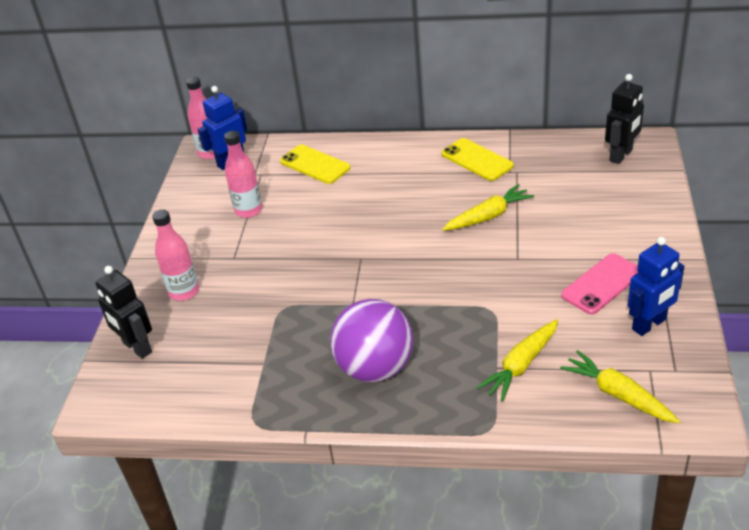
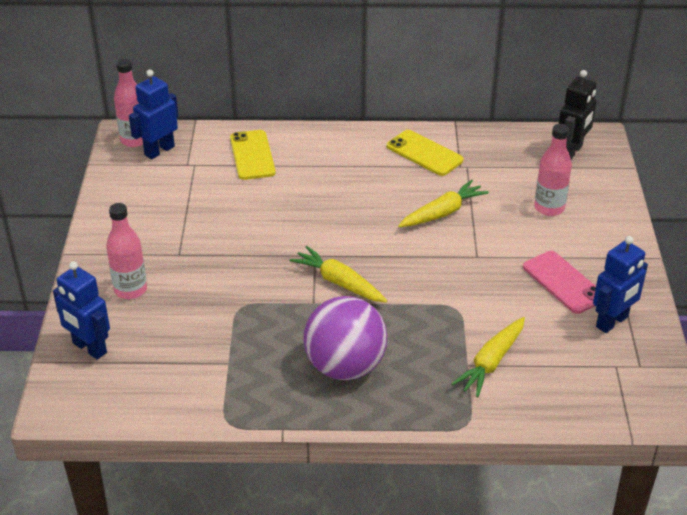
camera: 10 degrees left, 0 degrees up
black robot [95,266,152,359] -> blue robot [53,261,110,360]
pink bottle [224,131,262,218] -> pink bottle moved to [534,124,572,216]
yellow phone [280,145,351,184] -> yellow phone turned 45 degrees clockwise [230,130,276,180]
yellow carrot [560,350,680,423] -> yellow carrot moved to [290,246,387,302]
pink phone [561,253,638,314] -> pink phone turned 75 degrees counterclockwise [523,251,596,314]

